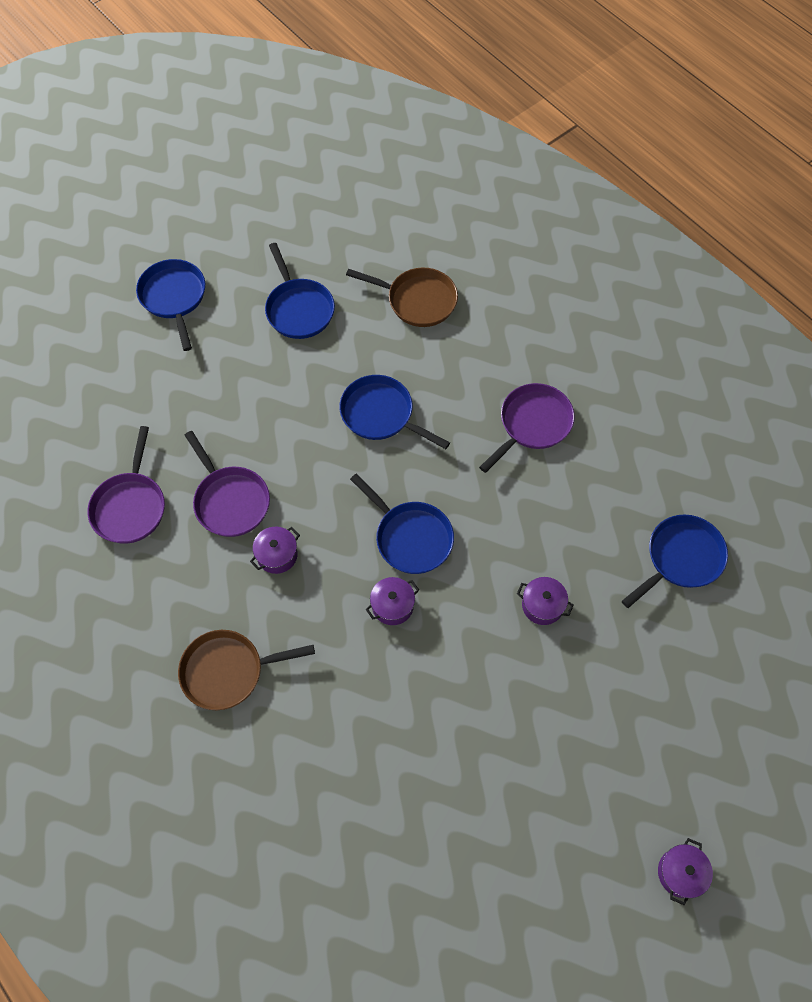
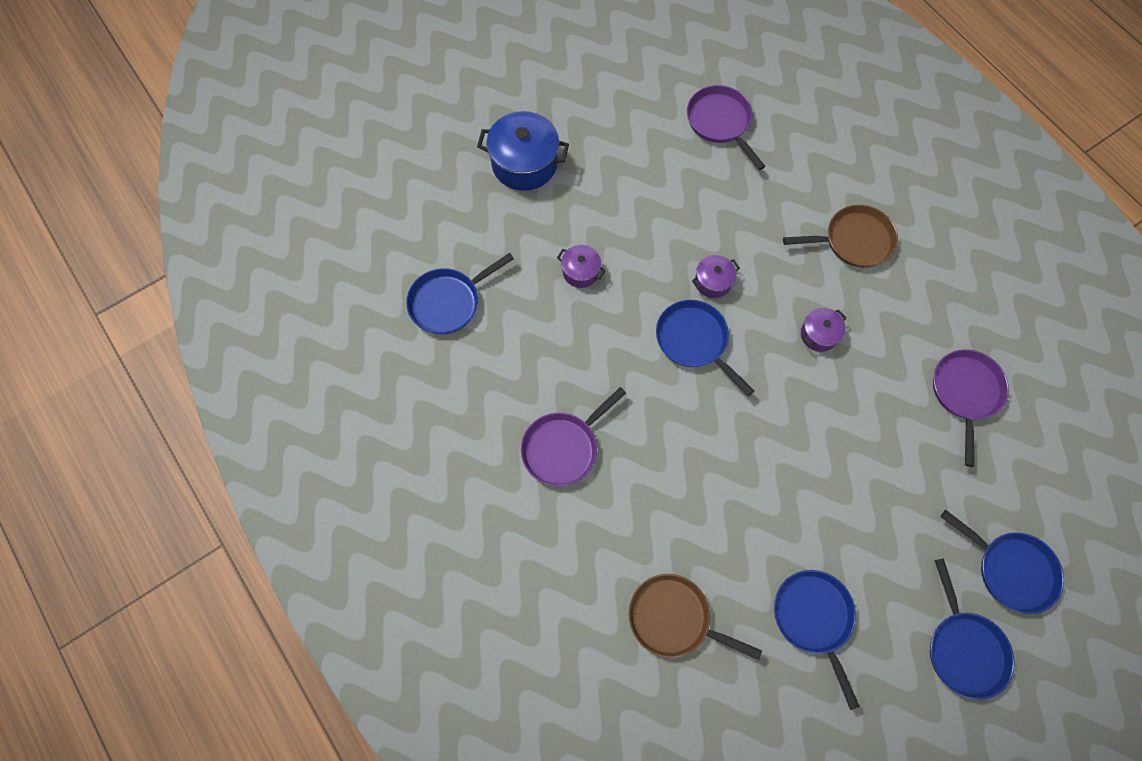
camera: 175 degrees left, 5 degrees up
purple pan [185,431,270,537] -> purple pan moved to [687,85,766,170]
blue pan [340,375,450,449] -> blue pan moved to [941,510,1064,614]
purple pot [658,838,713,905] -> none
none -> blue pot [477,111,569,191]

